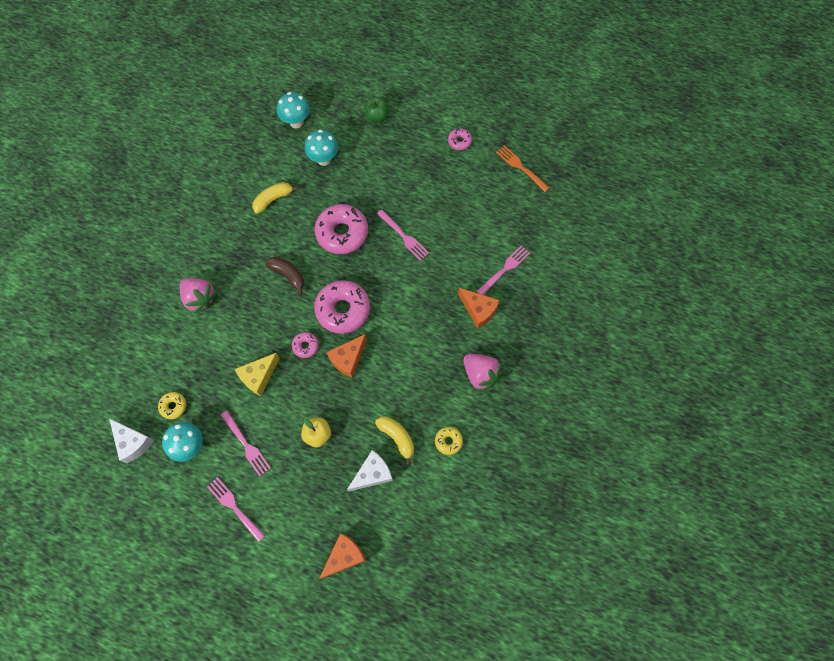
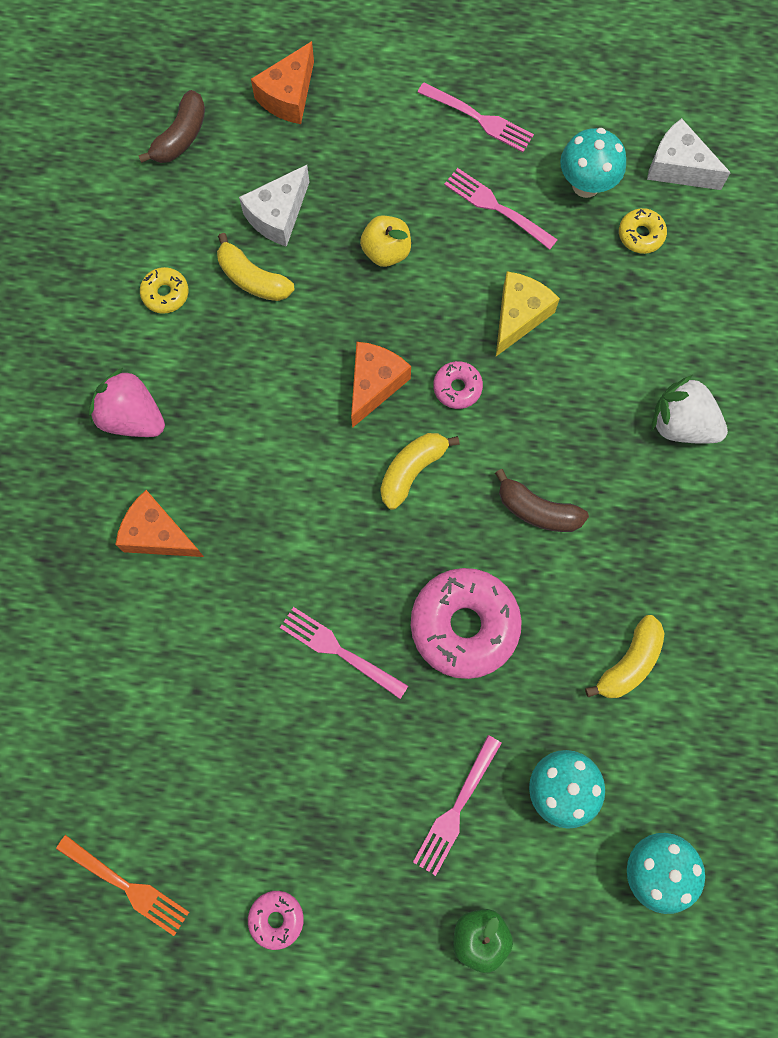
camera: 165 degrees right, 5 degrees up
pink strawberry [180,278,217,314] -> white strawberry [651,375,728,444]
pink donut [314,280,370,334] -> yellow banana [380,433,460,509]
pink fork [476,245,530,295] -> pink fork moved to [413,735,502,876]
none -> brown banana [138,90,205,163]

